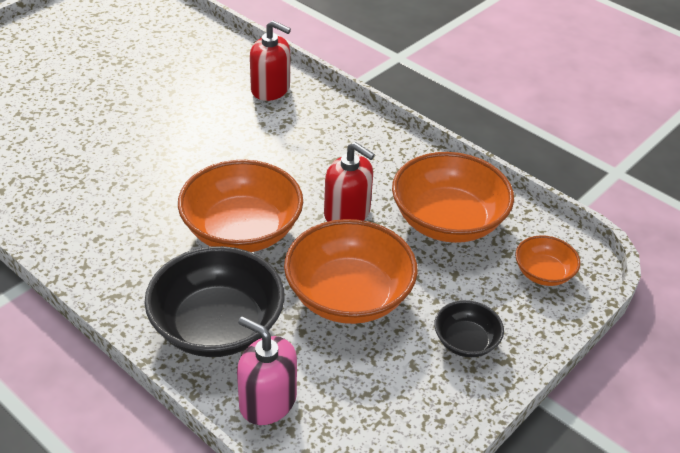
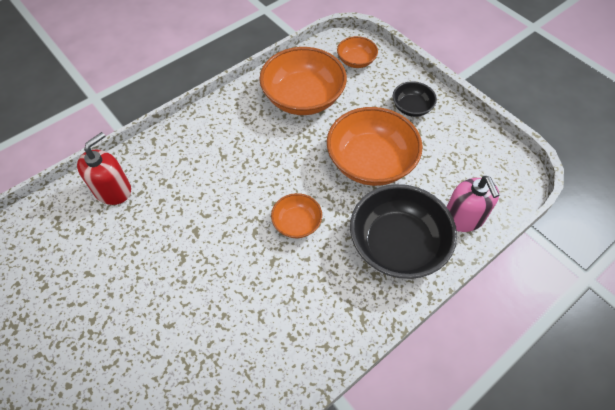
camera: 80 degrees left, 15 degrees up
orange bowl [178,160,303,252] -> orange bowl [271,193,322,238], size x0.51
pink soap dispenser [237,316,297,425] -> pink soap dispenser turned 60 degrees counterclockwise [447,176,500,232]
red soap dispenser [324,142,375,222] -> none

